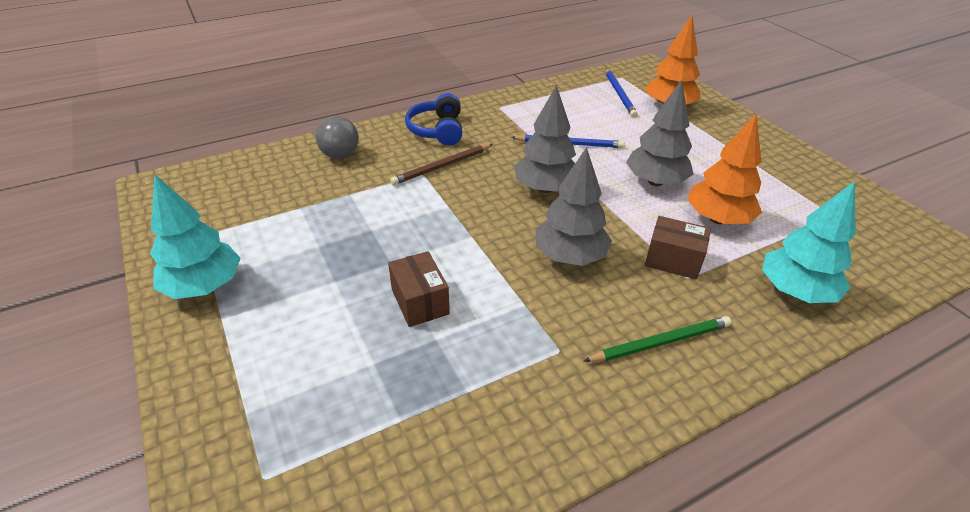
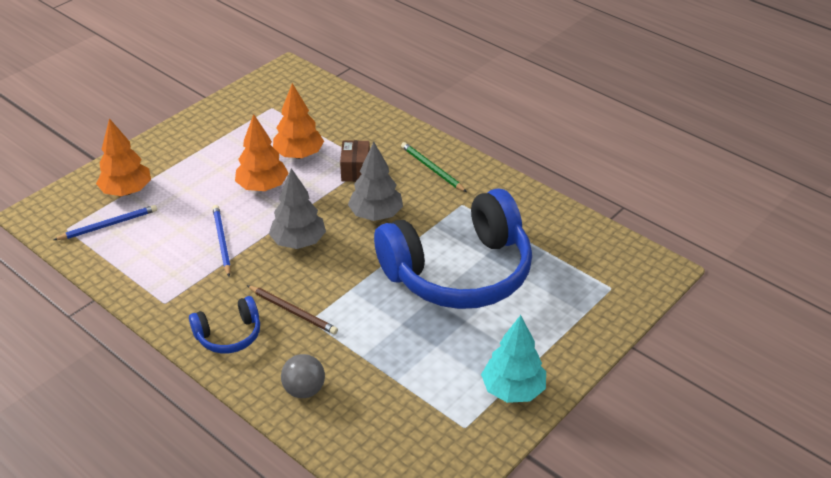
camera: 110 degrees left, 0 degrees up
brown box [388,251,450,327] -> blue headphones [374,189,532,309]
grey tree [626,80,693,186] -> orange tree [235,114,289,191]
turquoise tree [762,181,856,303] -> none

